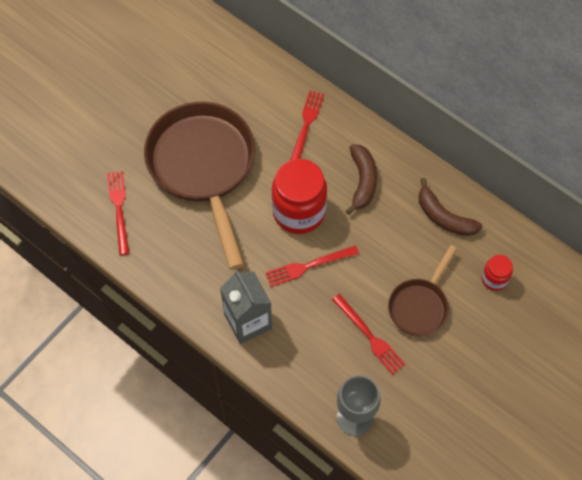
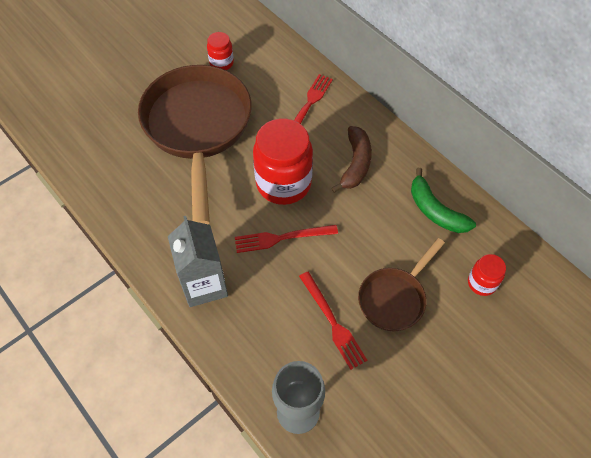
camera: 10 degrees right, 5 degrees down
red fork [107,171,129,255] -> none
brown banana [419,178,482,236] -> green banana [411,168,476,233]
none -> red jar [207,32,234,70]

